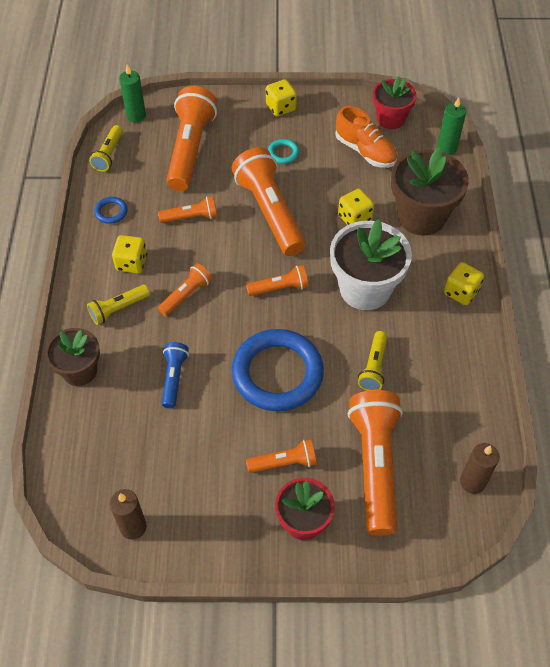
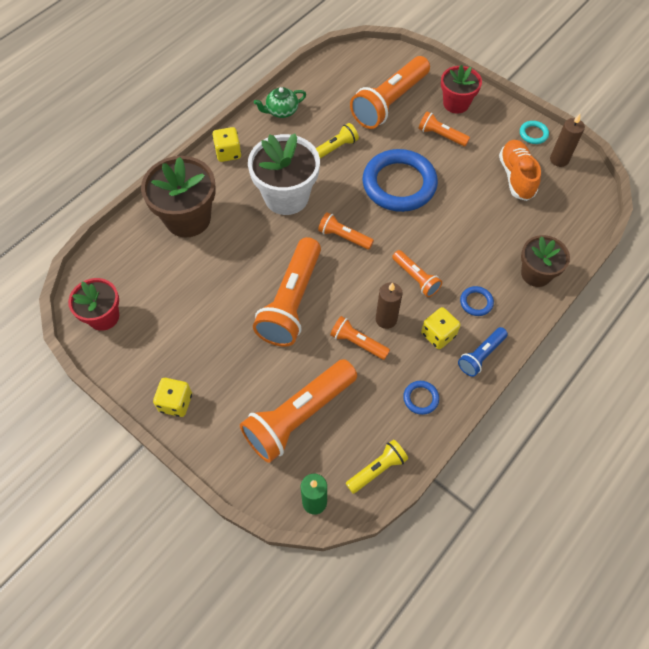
camera: 140 degrees left, 5 degrees up
yellow flashlight [87,285,150,325] -> blue ring [460,286,494,316]
orange flashlight [158,263,212,316] -> orange flashlight turned 120 degrees counterclockwise [392,250,442,297]
blue flashlight [162,342,189,408] -> blue flashlight moved to [458,327,508,377]
turquoise ring [268,139,299,164] -> turquoise ring moved to [520,121,549,144]
orange shoe [335,106,397,168] -> orange shoe moved to [499,140,541,201]
yellow dice [338,189,374,225] -> none
green candle [437,97,466,155] -> none
brown candle [460,443,500,494] -> brown candle moved to [376,282,403,329]
none -> green teapot [254,87,306,118]

